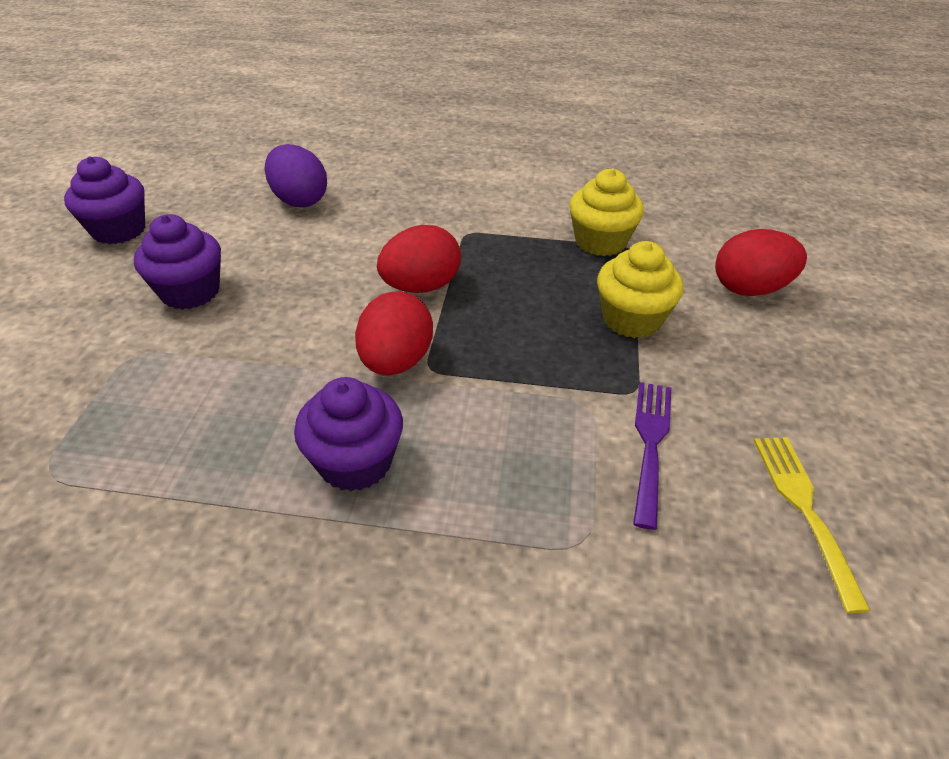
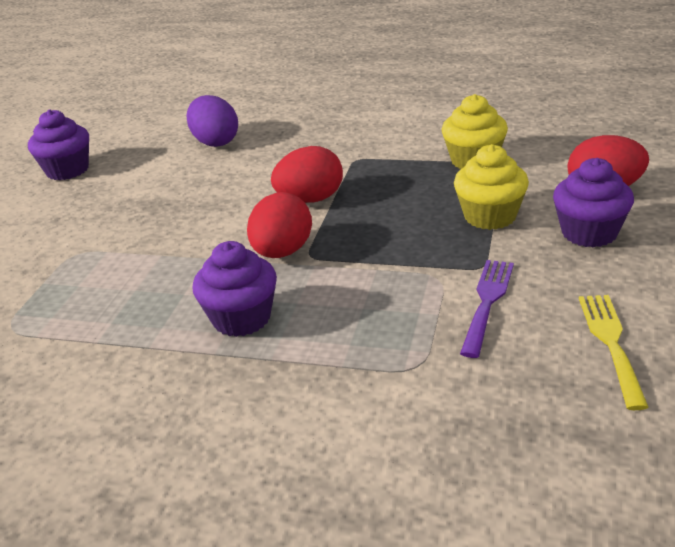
camera: 10 degrees right, 10 degrees down
purple cupcake [134,214,221,310] -> purple cupcake moved to [553,158,634,247]

